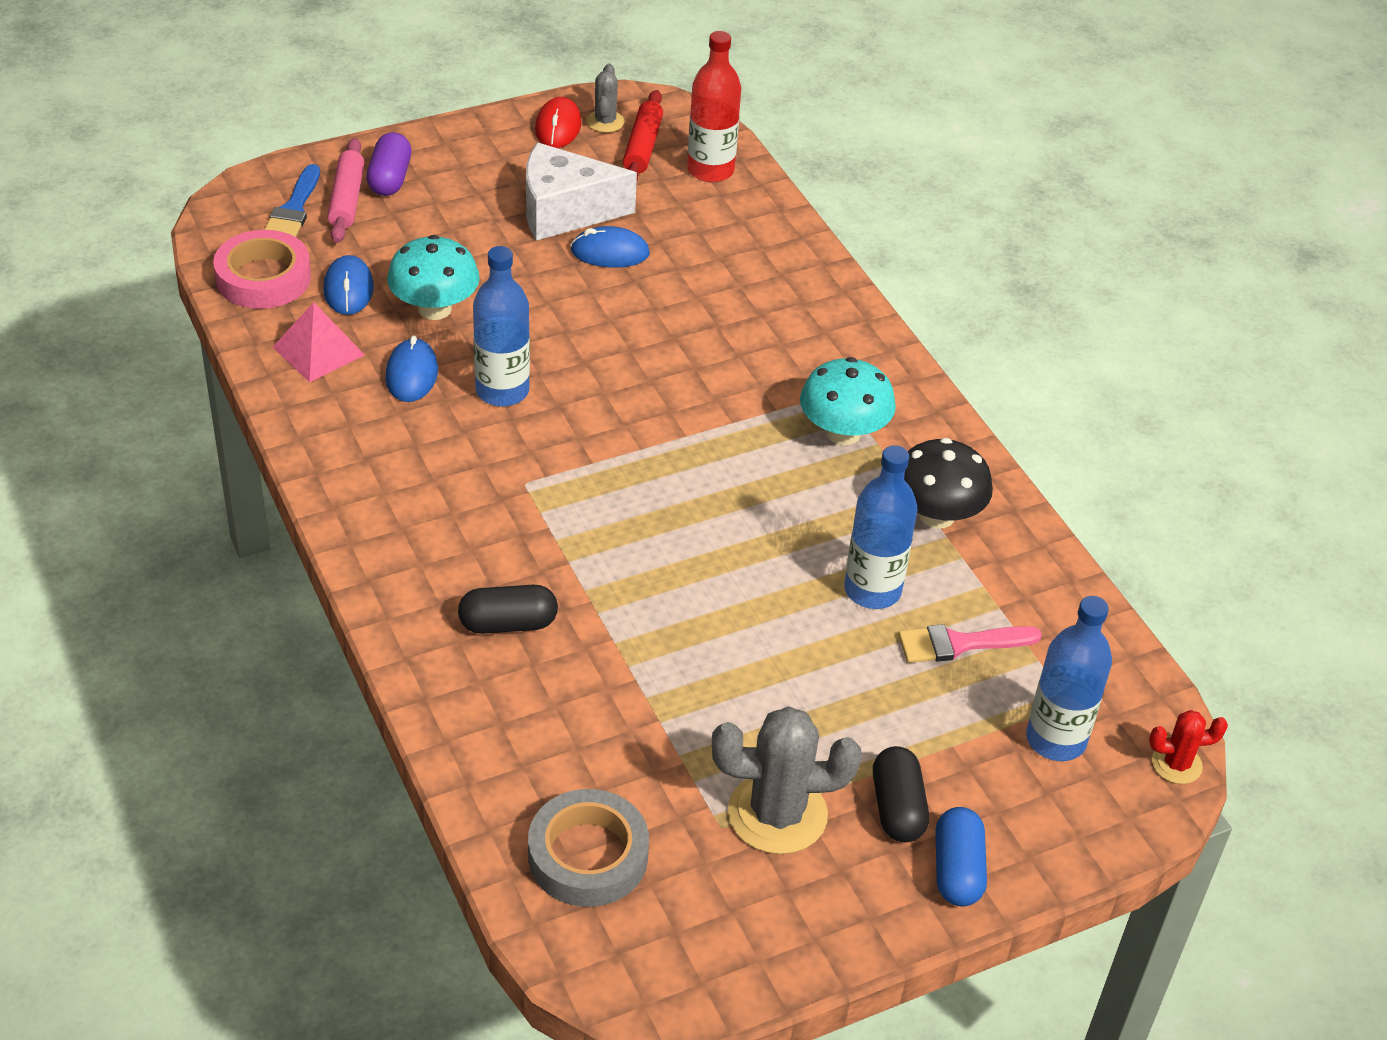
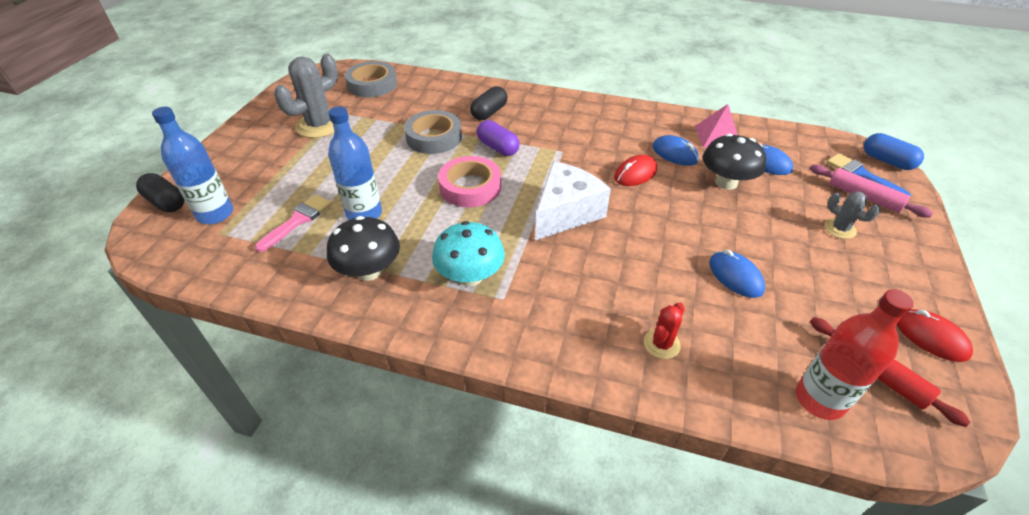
camera: 135 degrees right, 0 degrees up
pink tape [213,230,311,309] -> pink tape moved to [438,156,501,208]
purple capsule [366,132,411,196] -> purple capsule moved to [477,120,520,156]
turquoise mushroom [387,235,480,320] -> black mushroom [703,134,766,190]
blue bottle [473,246,530,407] -> red mouse [614,155,657,186]
white cheese [526,142,637,241] -> white cheese moved to [535,161,611,240]
blue mouse [570,226,650,268] -> blue mouse turned 75 degrees counterclockwise [709,250,765,298]
grey cactus [587,64,624,133] -> grey cactus moved to [824,191,881,239]
black capsule [873,746,929,842] -> black capsule moved to [136,173,184,212]
blue capsule [935,807,987,906] -> blue capsule moved to [864,133,924,170]
red cactus [1149,710,1228,784] -> red cactus moved to [644,303,685,359]
none -> grey tape [404,110,462,154]

